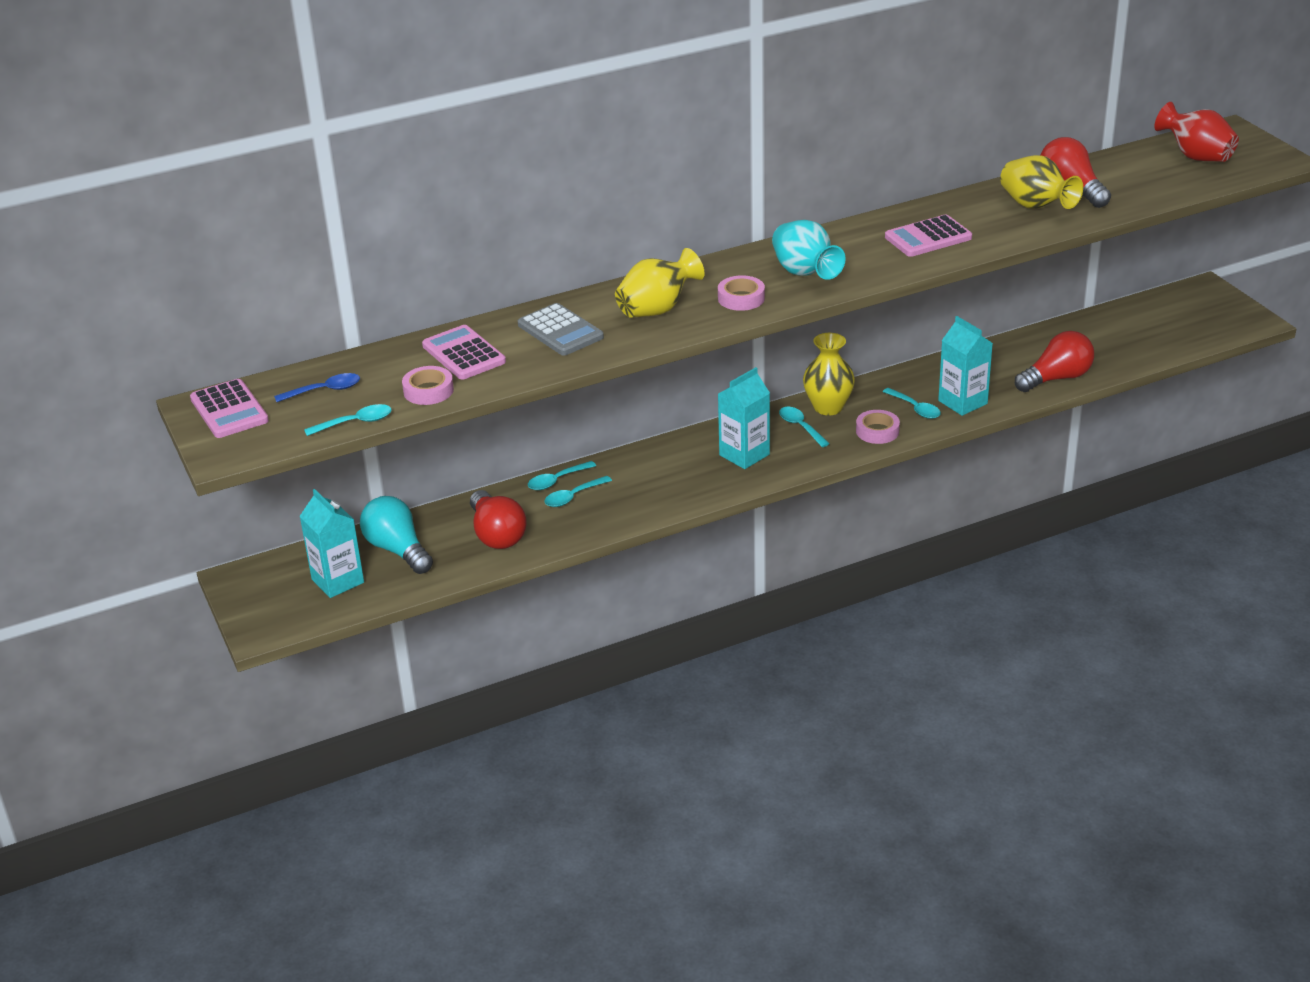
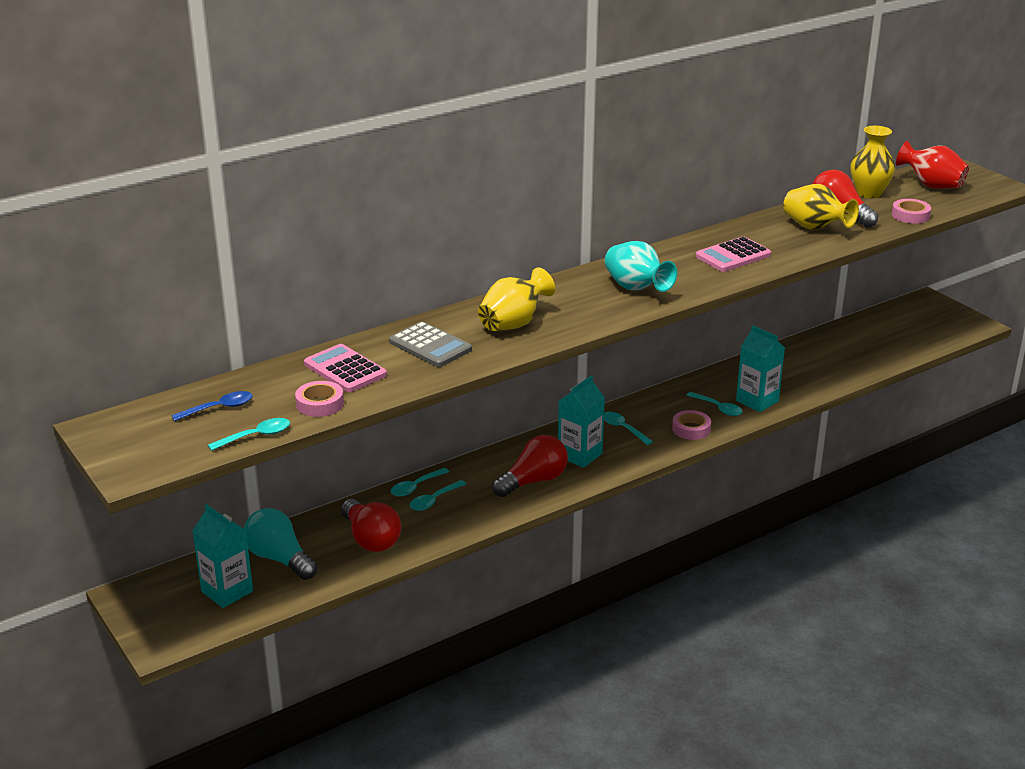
camera: 10 degrees left, 5 degrees down
pink calculator [190,379,269,438] -> none
pink tape [718,275,765,311] -> pink tape moved to [892,199,931,224]
yellow vase [803,333,855,416] -> yellow vase moved to [851,126,895,198]
red light bulb [1015,331,1094,392] -> red light bulb moved to [492,435,568,497]

